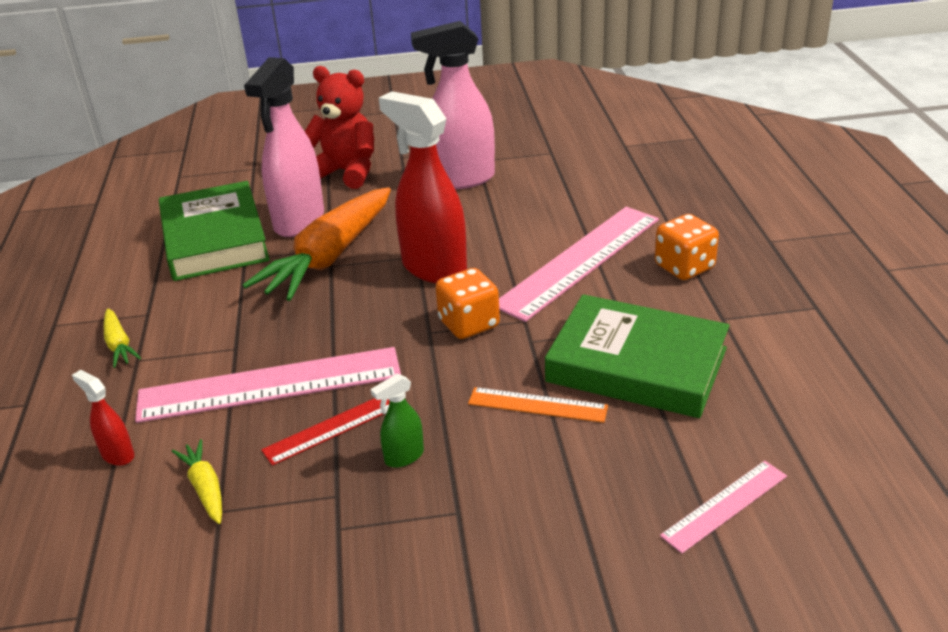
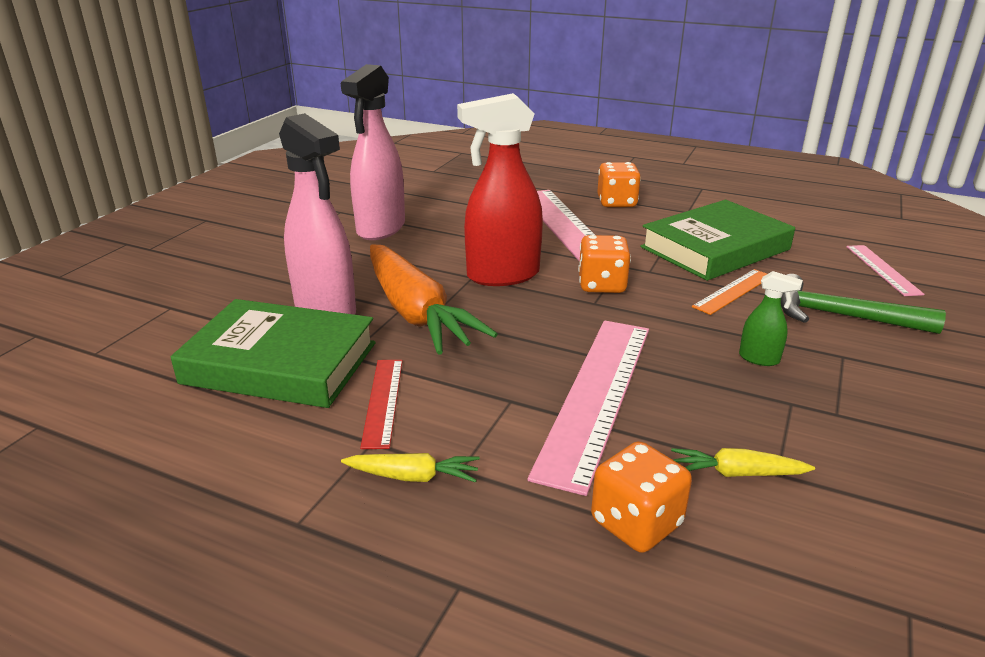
camera: 60 degrees left, 5 degrees down
red spray bottle [72,370,134,466] -> orange dice [591,441,692,553]
red ruler [261,398,389,466] -> red ruler moved to [360,360,403,449]
red teddy bear [305,66,374,189] -> none
green spray bottle [371,374,424,468] -> green spray bottle turned 60 degrees counterclockwise [739,271,803,366]
none -> green hammer [781,274,946,334]

